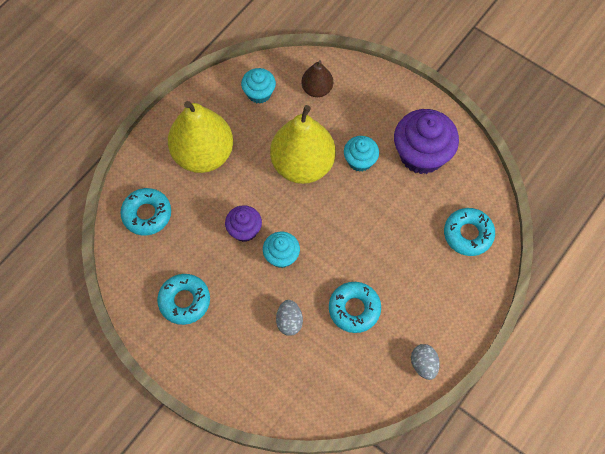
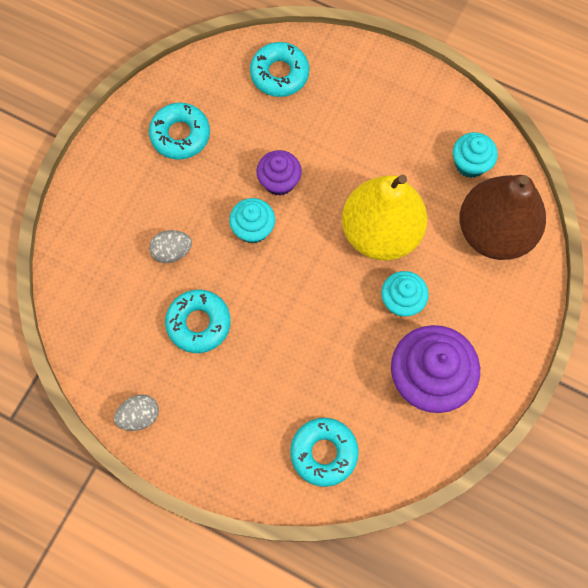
camera: 80 degrees right, 5 degrees up
yellow pear [168,101,233,173] -> none
brown pear [301,60,333,97] -> brown pear [460,175,546,260], size x1.95

